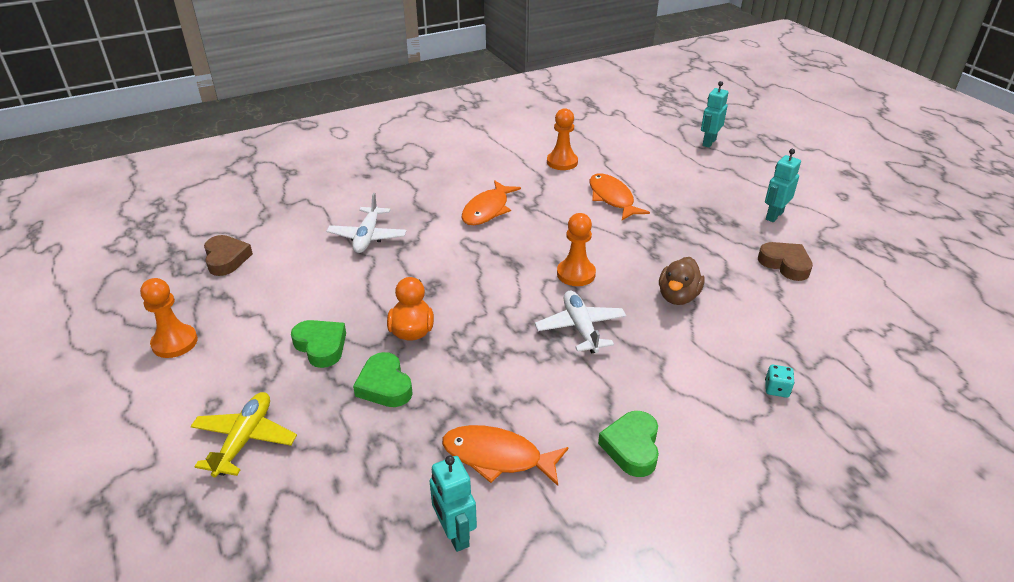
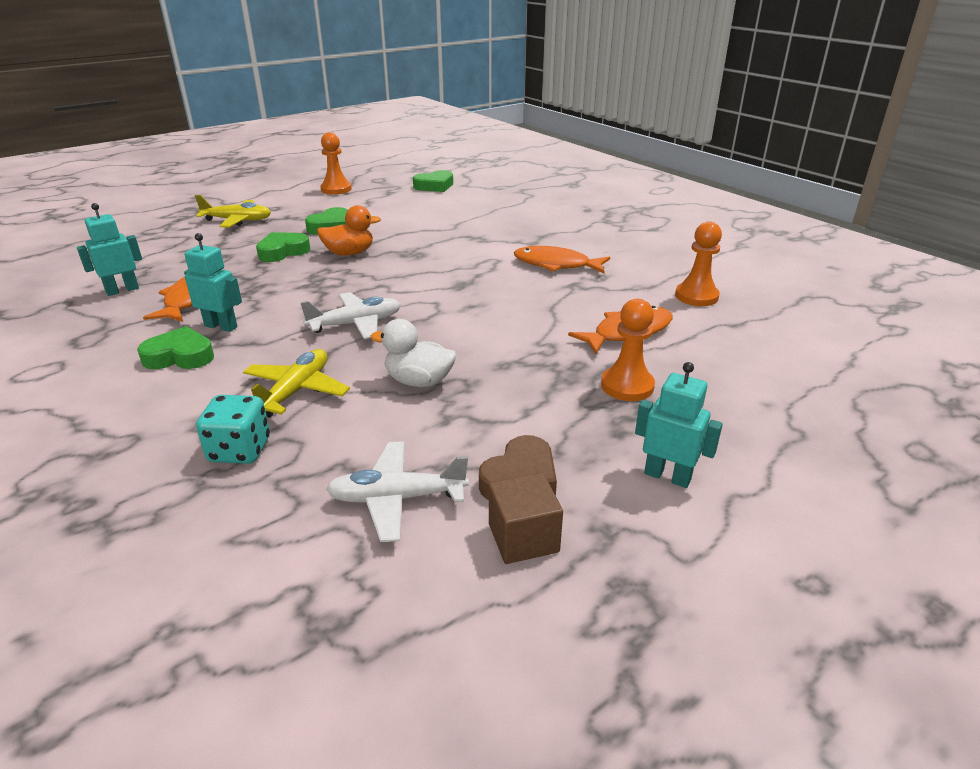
camera: 80 degrees right, 5 degrees down
brown heart [204,235,253,276] -> green heart [413,170,453,192]
white plane [326,193,407,253] -> white plane moved to [326,441,469,542]
orange pawn [557,213,596,286] -> orange pawn moved to [601,299,655,401]
brown duck [659,257,705,305] -> white duck [370,319,456,387]
turquoise robot [701,81,728,148] -> turquoise robot moved to [184,233,242,332]
turquoise dice [765,365,795,398] -> turquoise dice [196,395,270,464], size x1.72
none -> yellow plane [243,349,350,418]
none -> brown cube [489,473,563,564]

